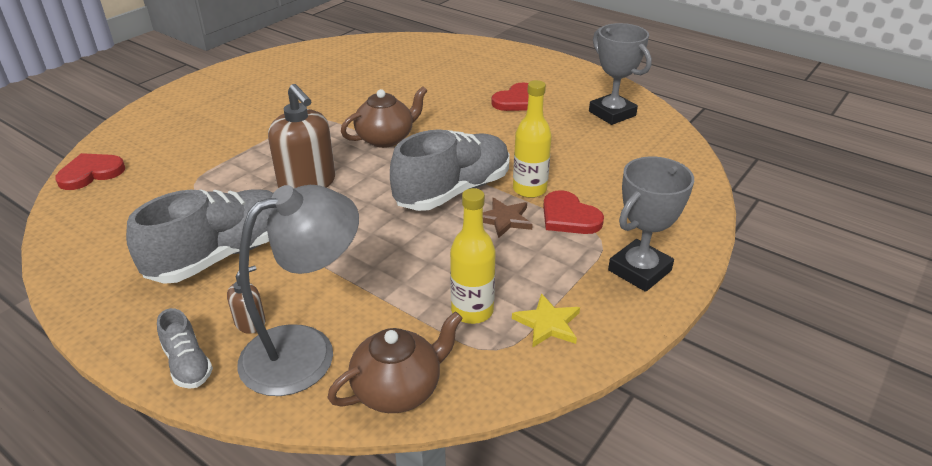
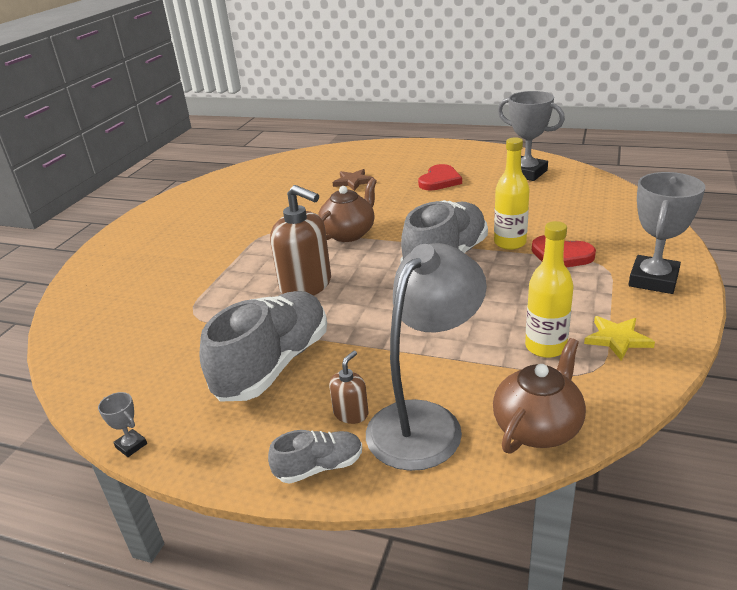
camera: 15 degrees left, 5 degrees down
red heart [55,153,125,190] -> none
grey shoe [157,308,213,389] -> grey shoe turned 60 degrees counterclockwise [268,430,362,484]
brown star [483,198,533,238] -> brown star moved to [333,169,373,191]
none -> grey trophy [98,392,147,457]

